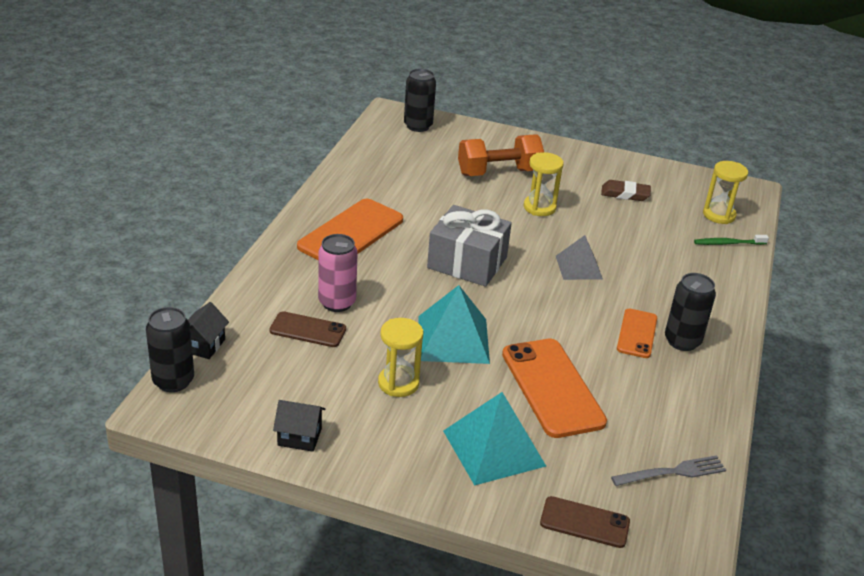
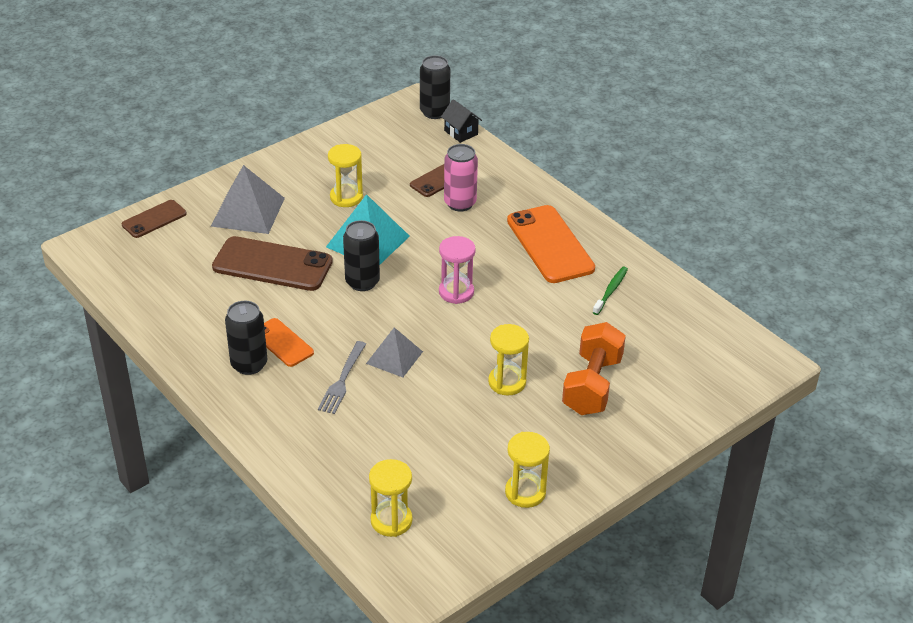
camera: 125 degrees right, 5 degrees up
black house [273,400,325,452] -> none
black can [404,69,436,132] -> black can moved to [343,220,380,291]
grey gift [427,205,512,287] -> pink hourglass [439,236,476,304]
turquoise pyramid [443,392,546,486] -> grey pyramid [211,165,285,234]
orange phone [502,339,607,438] -> brown phone [212,236,333,291]
brown eraser [601,180,651,201] -> none
grey fork [611,455,726,486] -> grey fork moved to [318,341,366,414]
green toothbrush [694,235,769,245] -> green toothbrush moved to [592,266,628,315]
none -> yellow hourglass [505,432,550,508]

